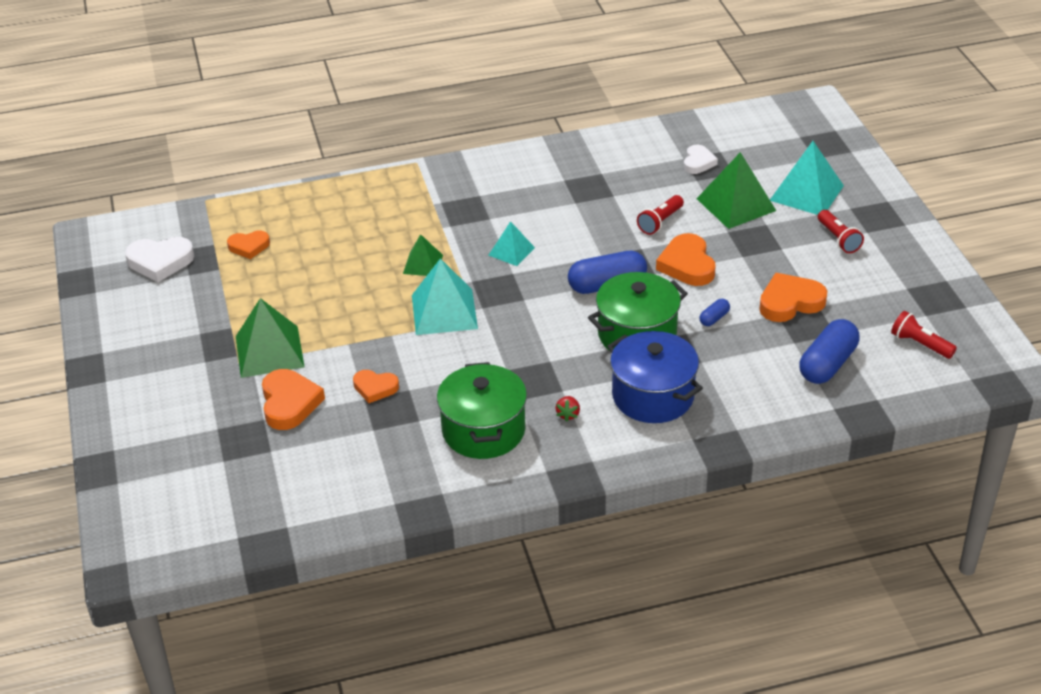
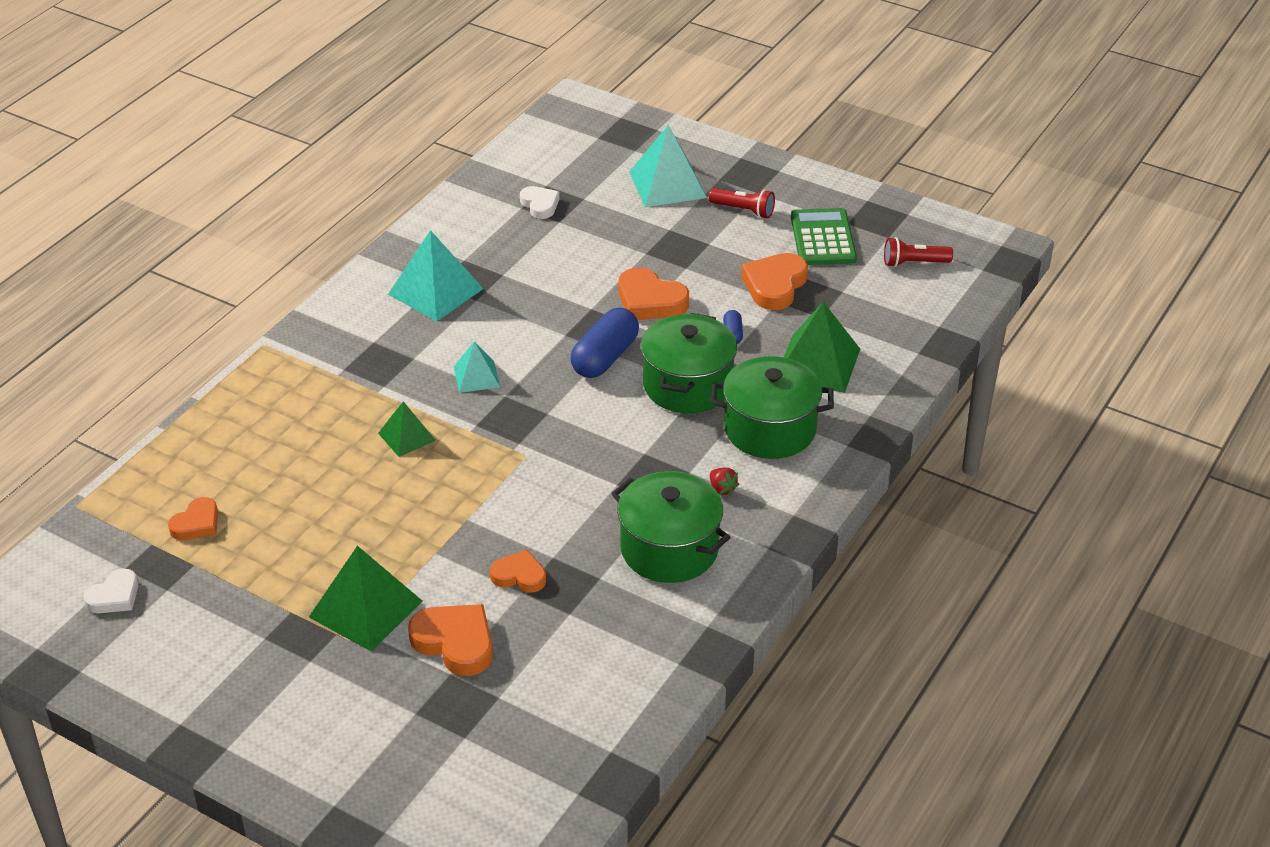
camera: 45 degrees left, 0 degrees up
white heart [125,237,195,282] -> white heart [83,568,138,613], size x0.63
orange heart [353,370,399,403] -> orange heart turned 135 degrees counterclockwise [490,550,546,593]
turquoise pyramid [412,258,478,335] -> turquoise pyramid moved to [388,230,484,322]
blue pot [607,331,703,423] -> green pot [711,356,834,459]
red flashlight [637,195,684,235] -> none
green pyramid [697,152,776,229] -> green pyramid moved to [784,302,860,393]
blue capsule [799,319,860,384] -> none
none -> green calculator [791,208,857,265]

